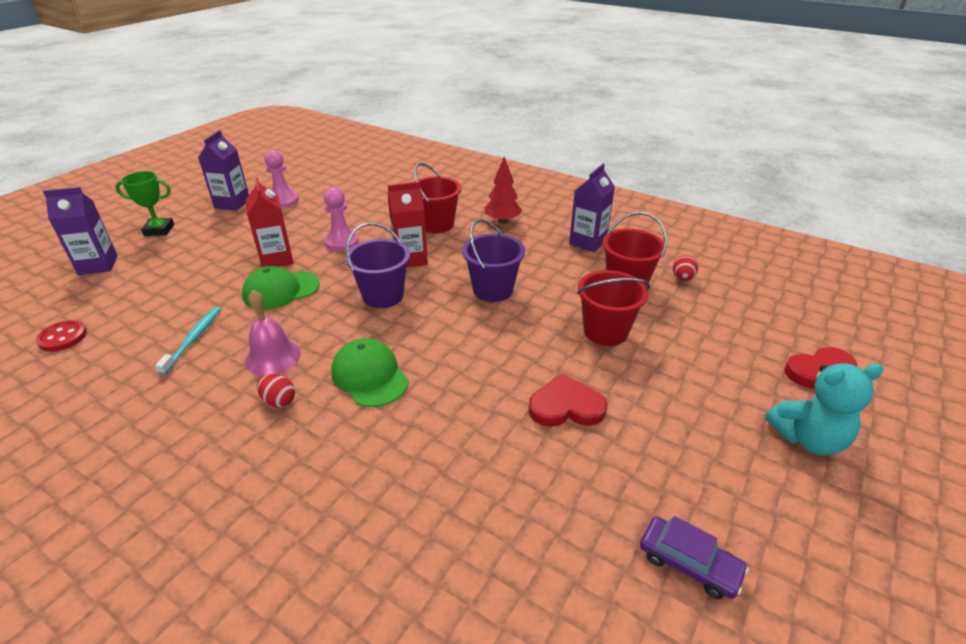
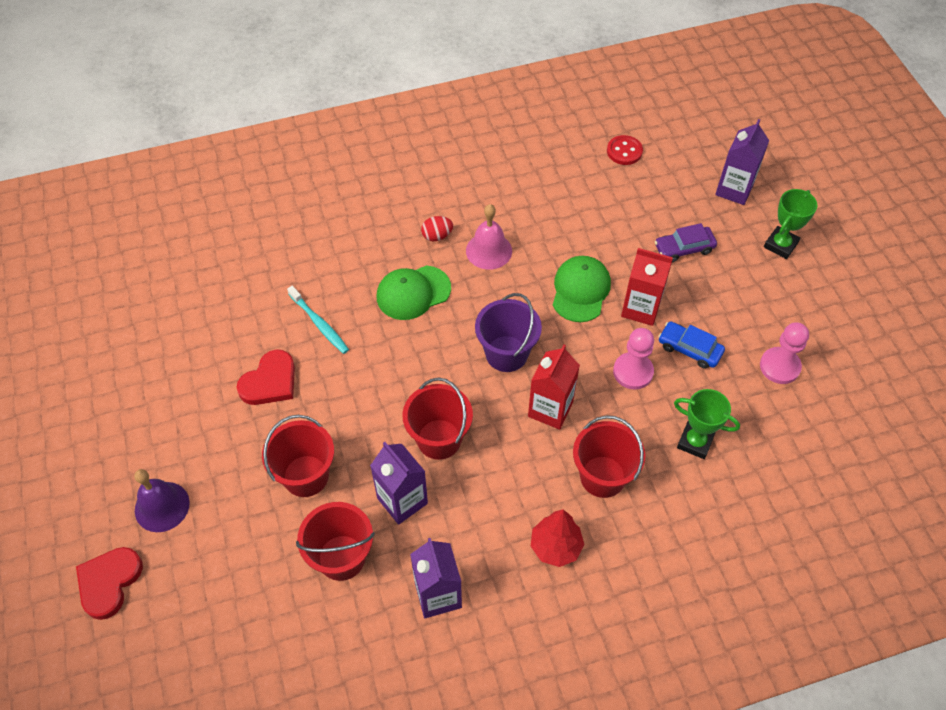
camera: 130 degrees right, 20 degrees up
turquoise toothbrush [155,307,221,375] -> turquoise toothbrush moved to [287,286,349,354]
purple carton [198,130,249,211] -> purple carton moved to [370,442,428,525]
green cap [331,338,409,407] -> green cap turned 150 degrees clockwise [377,266,451,320]
purple bucket [462,219,525,302] -> red bucket [402,378,473,460]
purple car [640,516,749,599] -> purple car moved to [655,223,717,262]
red egg [673,255,698,281] -> none
turquoise teddy bear [765,364,884,455] -> none
none -> purple bell [134,469,190,532]
none -> blue car [658,321,725,369]
none -> green trophy [674,389,740,459]

